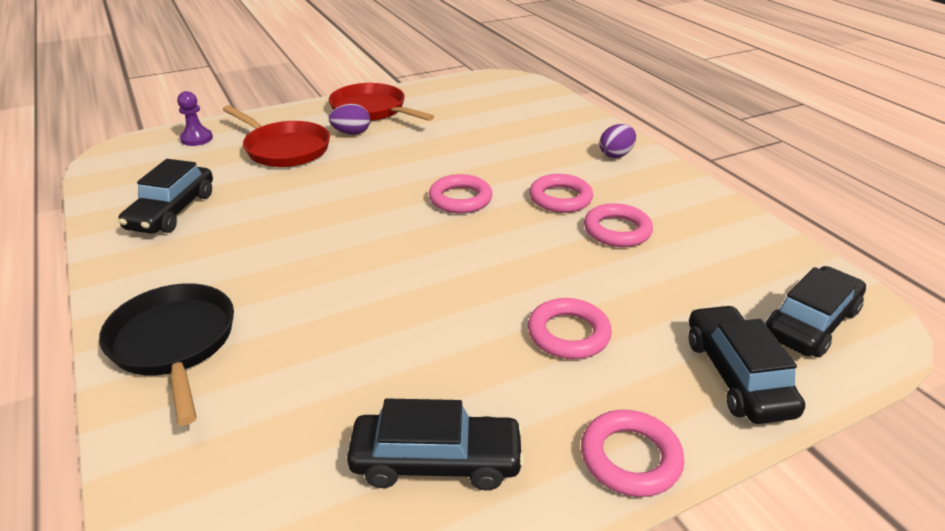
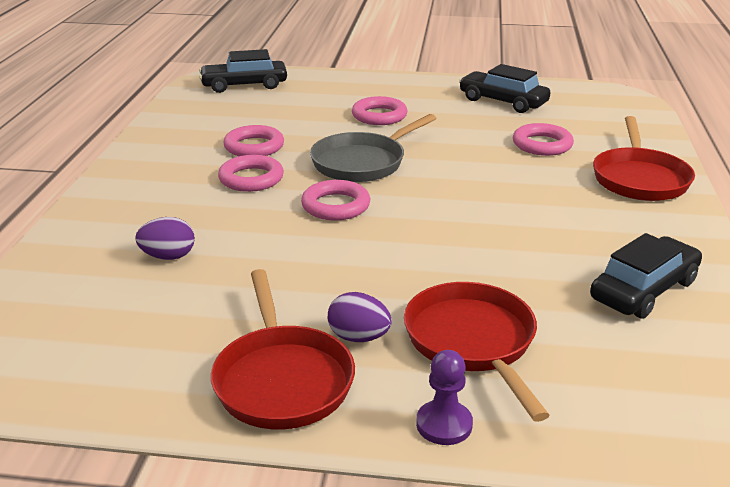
camera: 145 degrees left, 5 degrees down
black pan [99,283,234,426] -> red pan [593,116,695,201]
purple pawn [177,91,213,146] -> purple pawn moved to [416,350,473,445]
pink ring [581,410,684,497] -> pink ring moved to [513,123,574,156]
purple egg [599,124,636,158] -> purple egg moved to [135,217,195,260]
black car [688,305,805,424] -> none
none -> grey pan [310,114,436,182]

